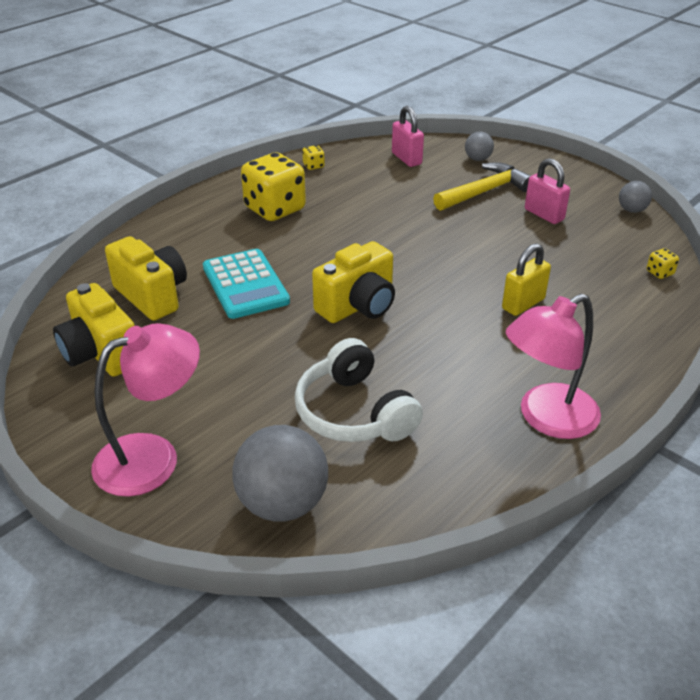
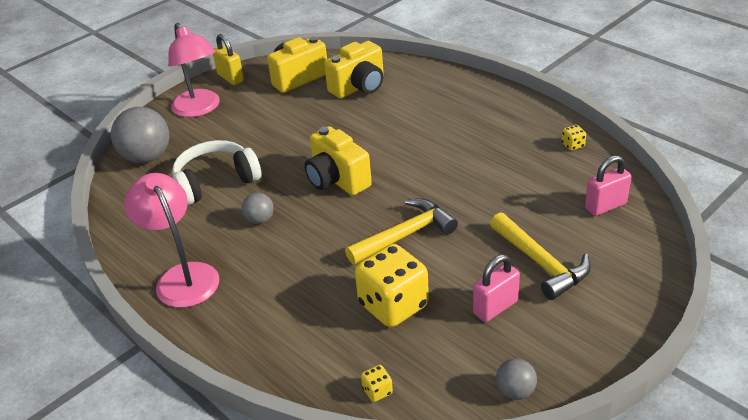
camera: 95 degrees right, 0 degrees up
turquoise calculator [203,249,290,319] -> none
yellow dice [241,153,306,221] -> yellow dice moved to [355,244,429,327]
grey ball [465,132,494,161] -> grey ball moved to [242,193,274,224]
yellow padlock [502,243,551,316] -> yellow padlock moved to [213,34,244,85]
none -> yellow hammer [345,198,458,264]

